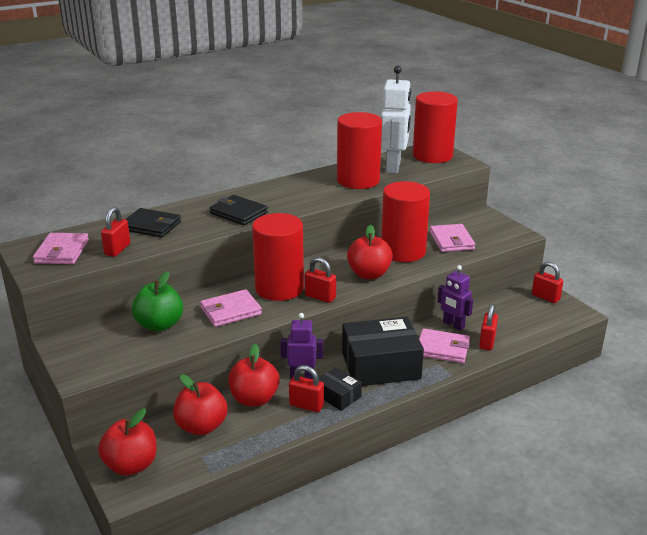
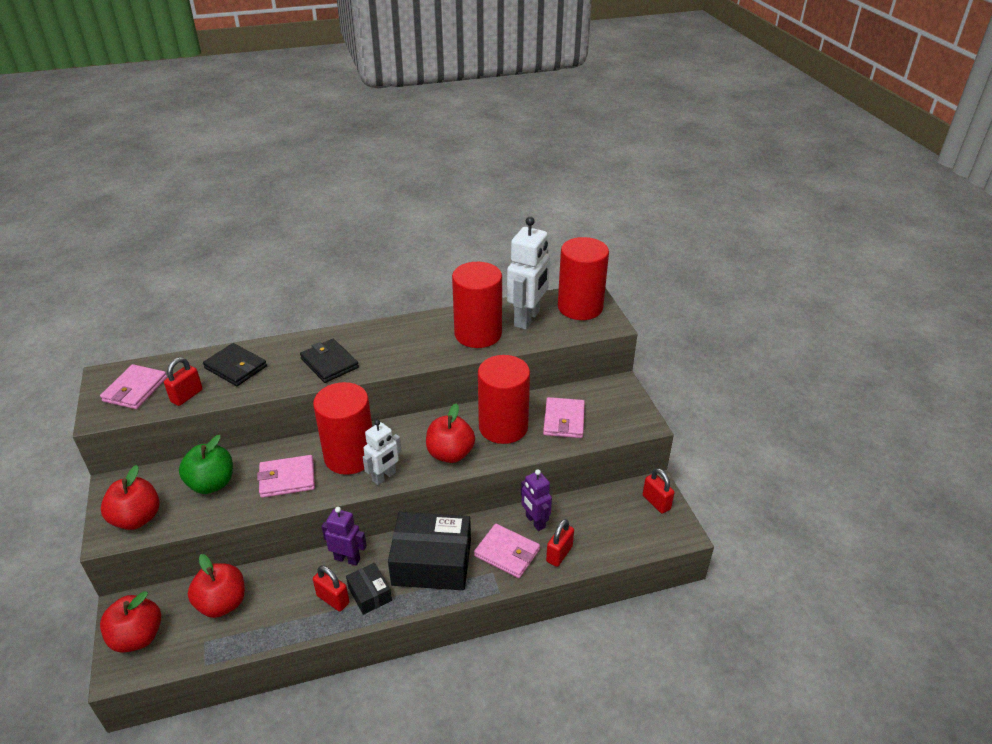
camera: 15 degrees right, 10 degrees up
red apple [228,344,280,407] -> red apple moved to [101,465,160,530]
red padlock [305,257,336,303] -> white robot [363,420,402,485]

